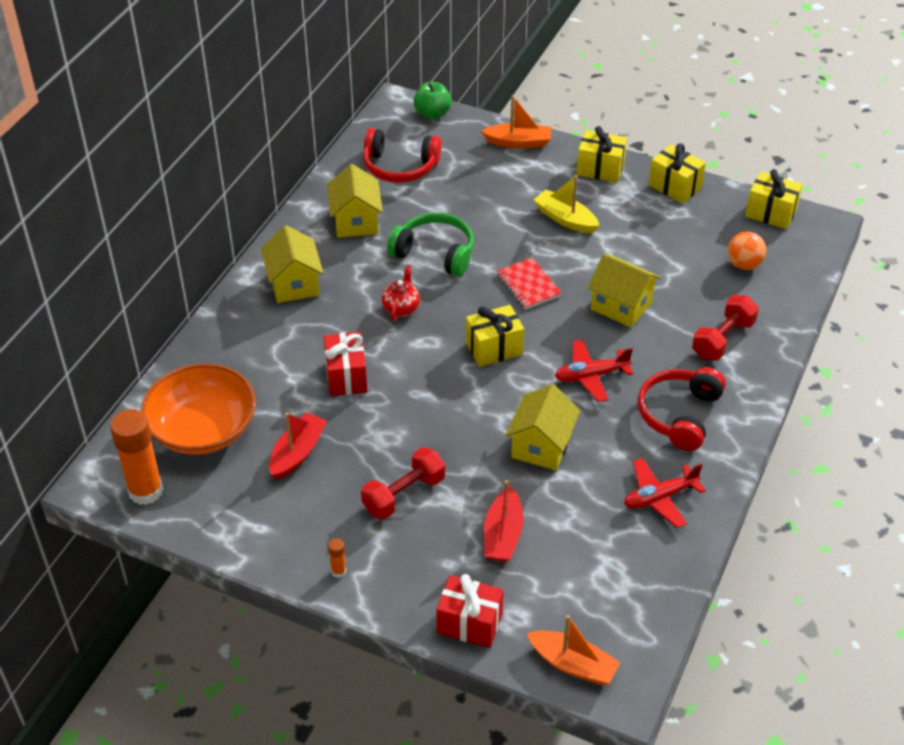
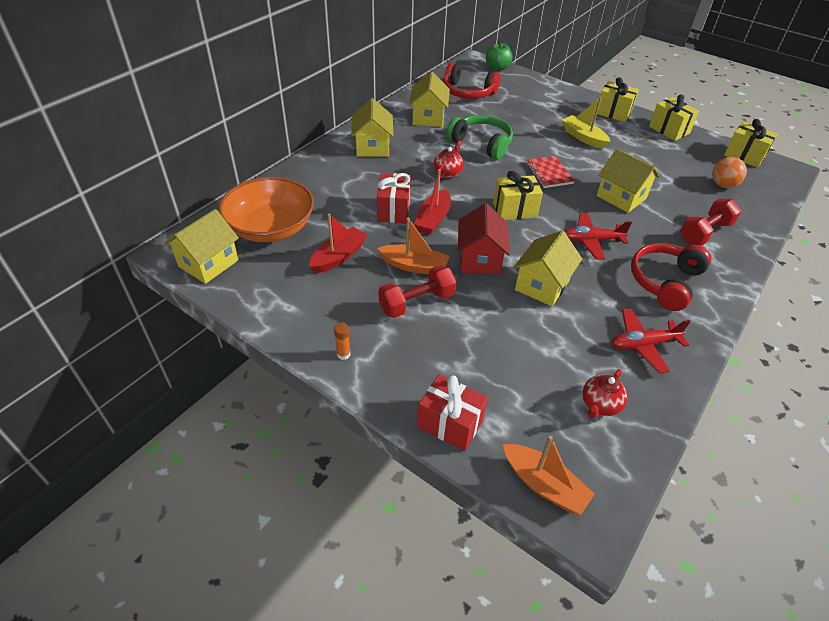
camera: 10 degrees right, 0 degrees up
orange glue stick [110,409,163,505] -> yellow house [164,209,239,284]
orange boat [481,95,551,148] -> orange boat moved to [377,217,449,274]
red boat [484,480,524,562] -> red boat moved to [414,169,451,235]
none -> red house [458,203,510,275]
none -> red teapot [582,369,627,418]

